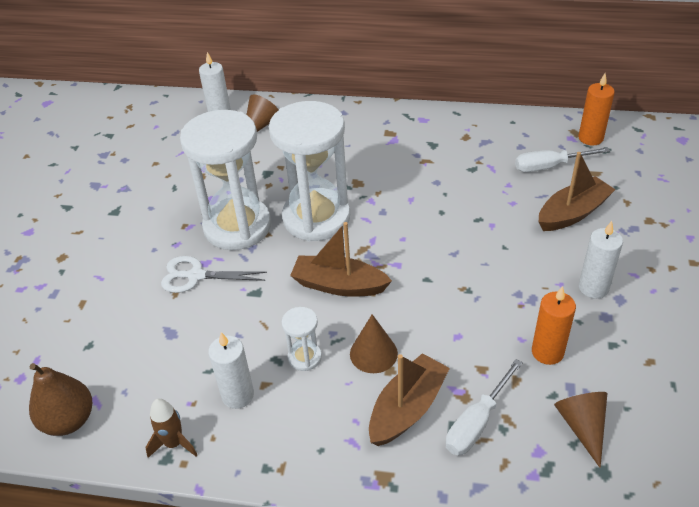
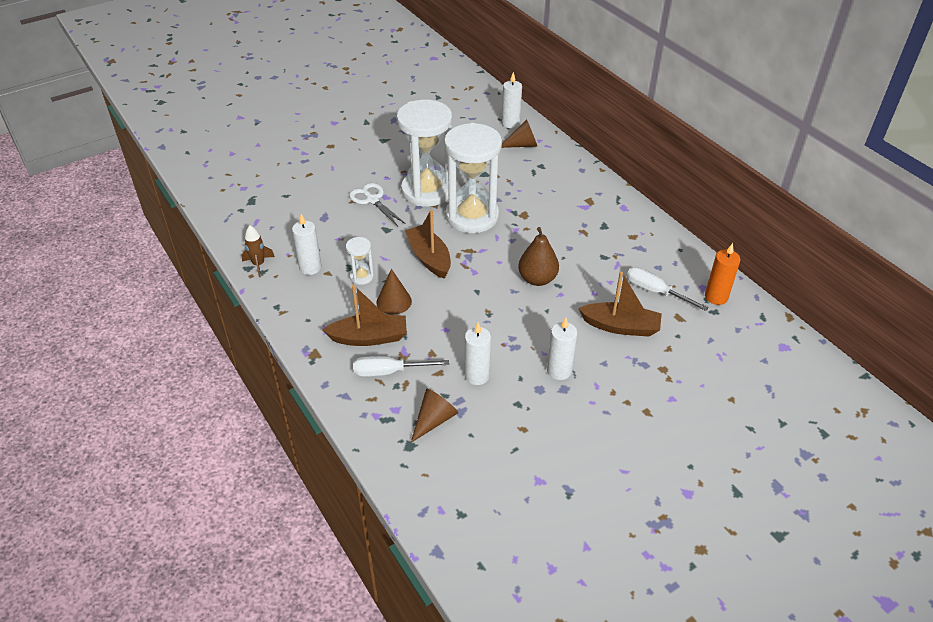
camera: 45 degrees right, 0 degrees up
brown pear [29,363,92,436] -> brown pear moved to [518,227,559,286]
orange candle [532,286,576,365] -> white candle [465,322,491,385]

